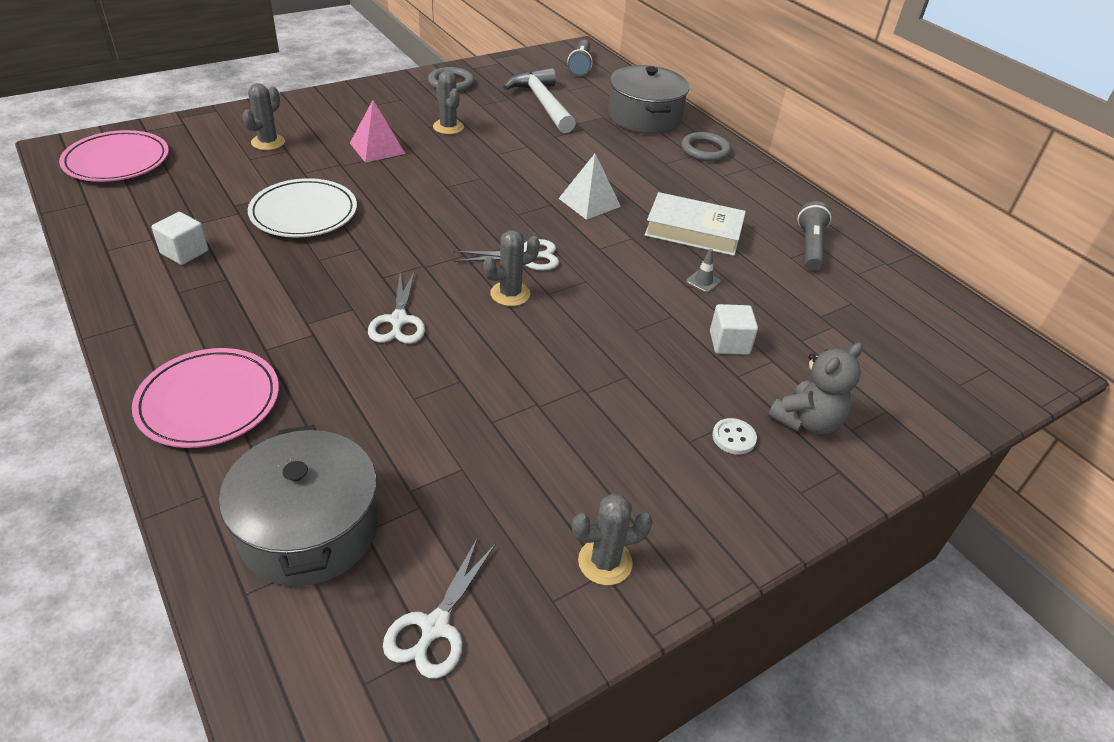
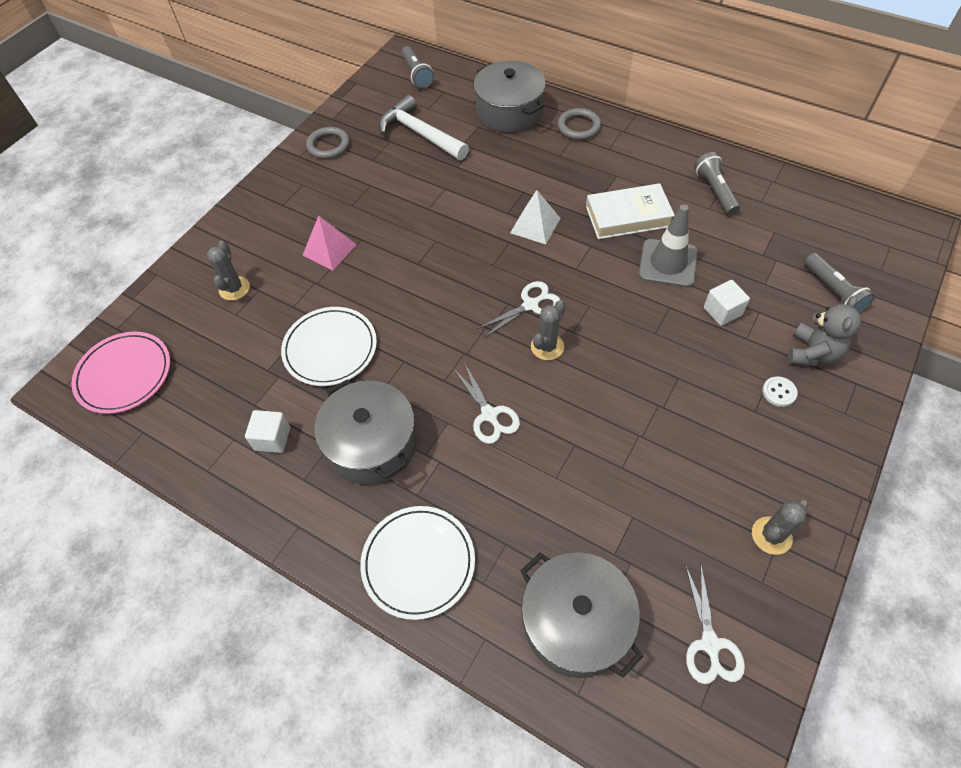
camera: 20 degrees left, 15 degrees up
pink plate [132,348,279,448] -> white plate [360,506,475,620]
grey cactus [433,71,464,134] -> none
grey traffic cone [686,249,721,293] -> grey traffic cone [639,204,698,287], size x2.41
none -> grey pot [314,380,417,485]
none -> grey flashlight [804,253,875,313]

